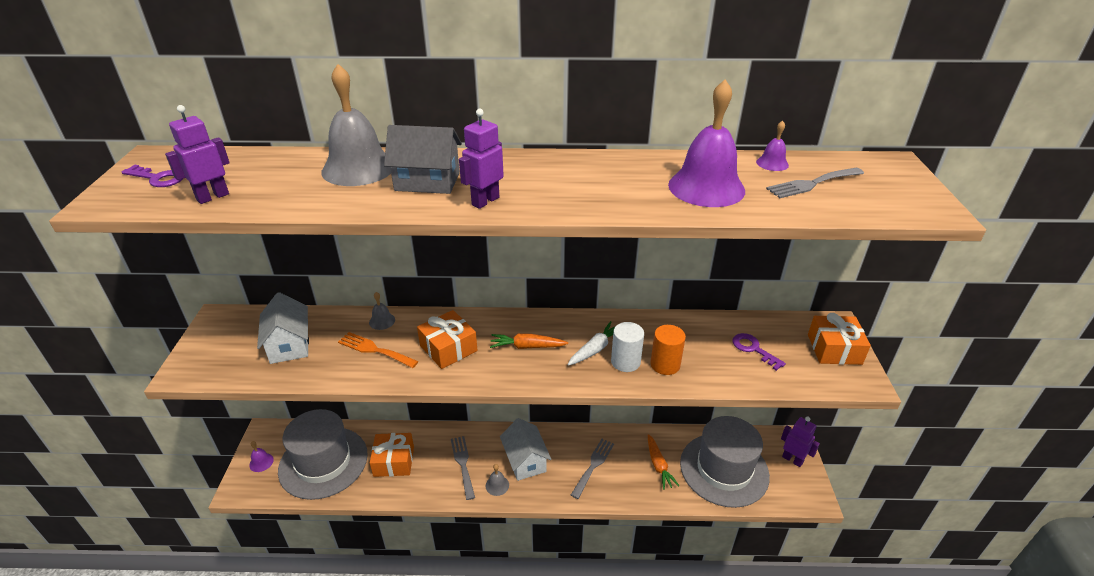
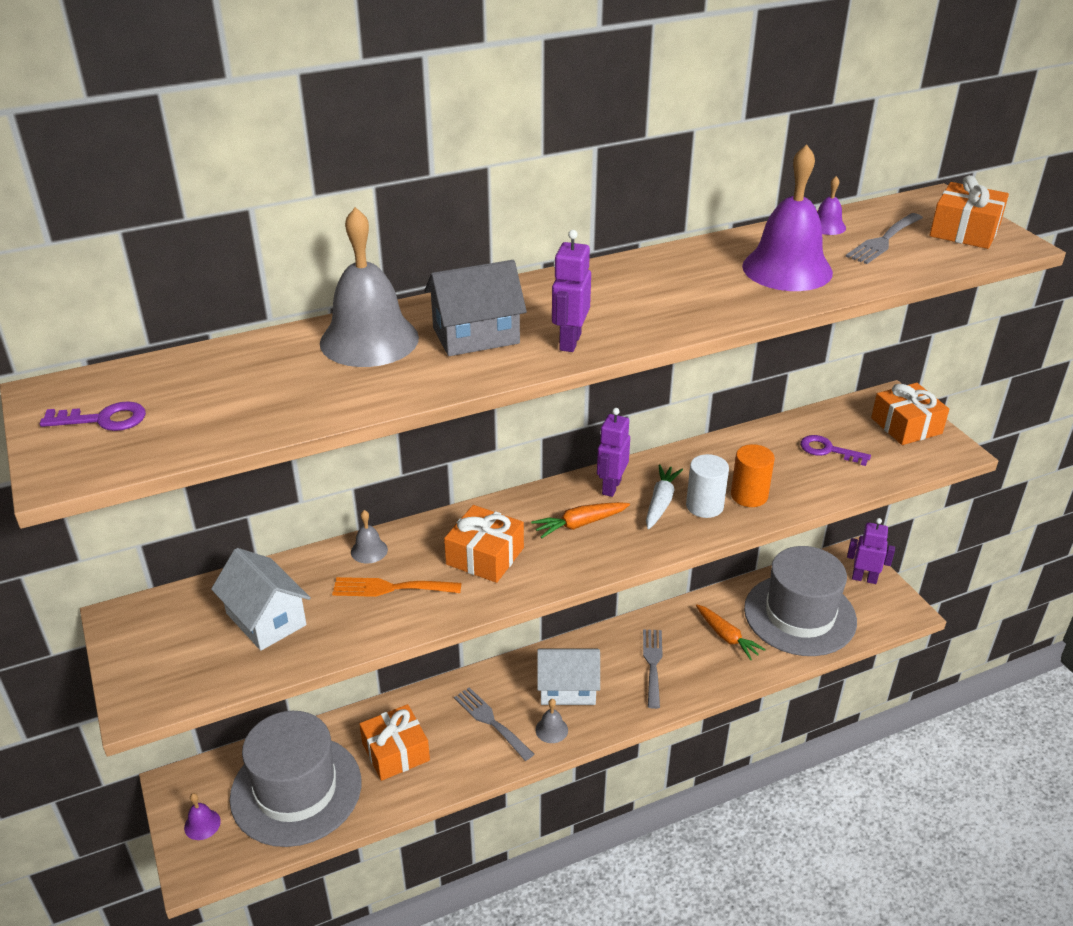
camera: 25 degrees left, 0 degrees up
purple robot [165,105,230,204] -> purple robot moved to [597,408,630,497]
white house [500,418,551,481] -> white house turned 45 degrees counterclockwise [537,649,600,705]
none -> orange gift [930,175,1009,249]

